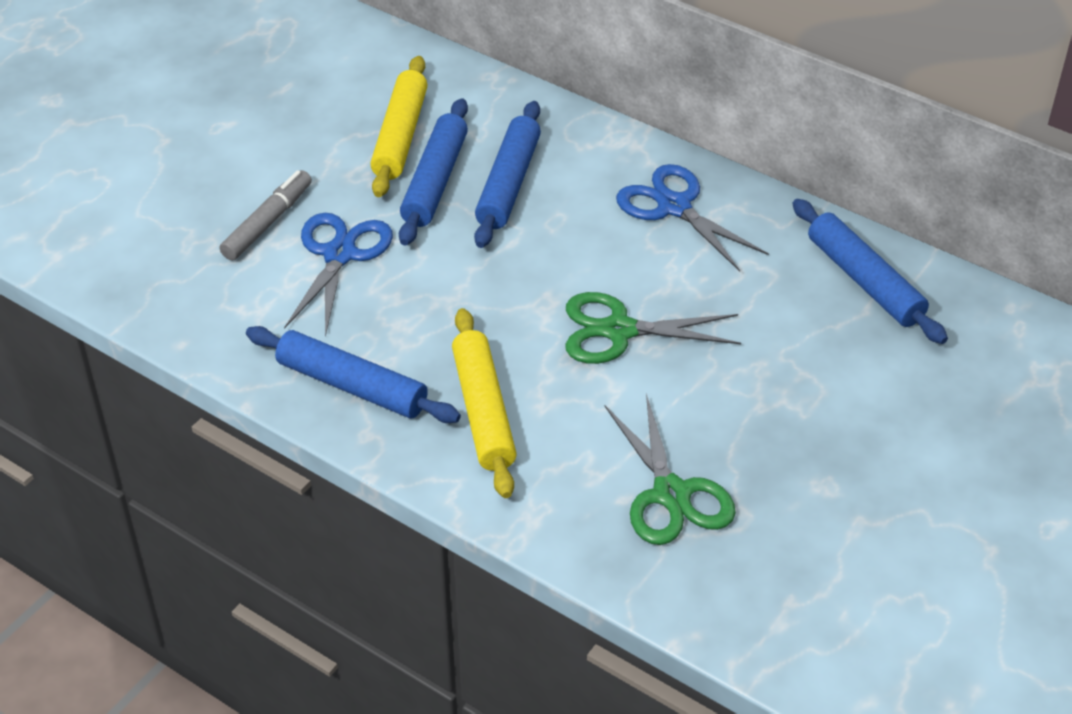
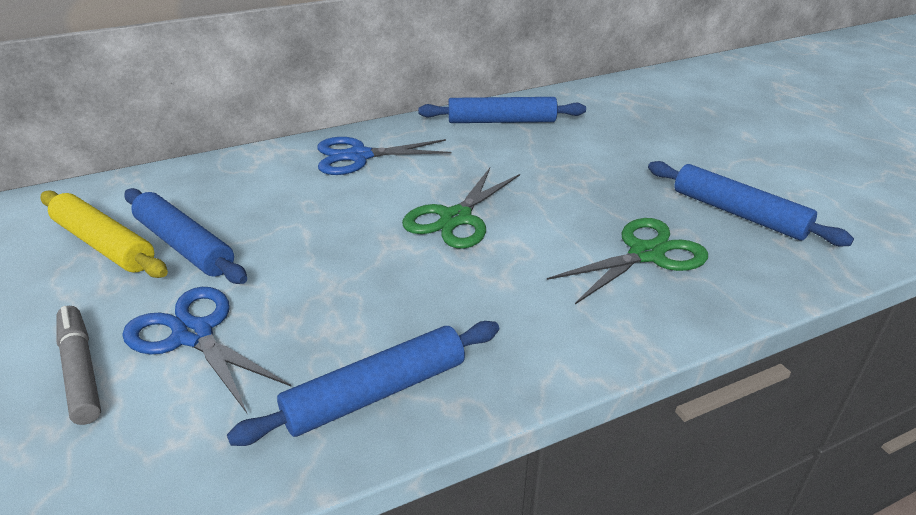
camera: 60 degrees left, 10 degrees down
yellow rolling pin [452,308,517,498] -> none
blue rolling pin [474,101,541,248] -> blue rolling pin moved to [648,161,854,246]
green scissors [605,393,736,545] -> green scissors turned 45 degrees counterclockwise [547,218,708,304]

